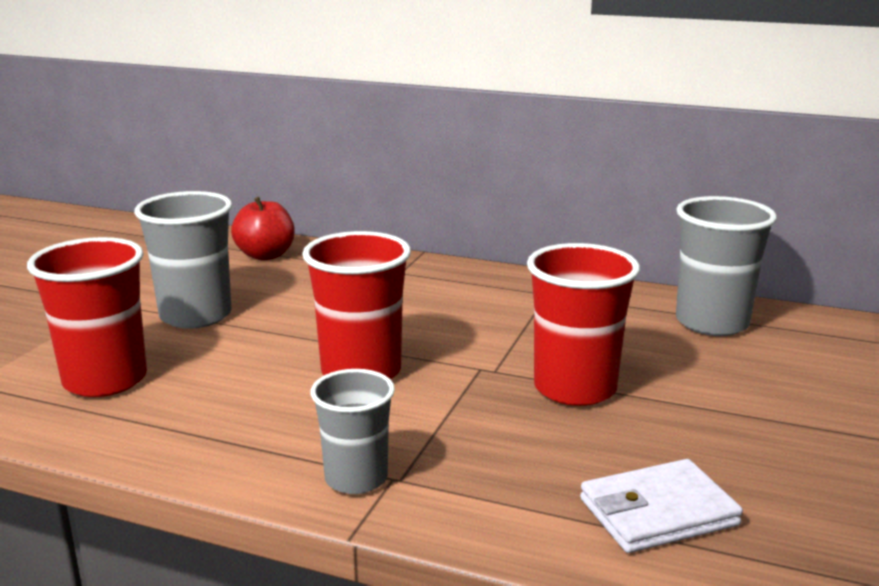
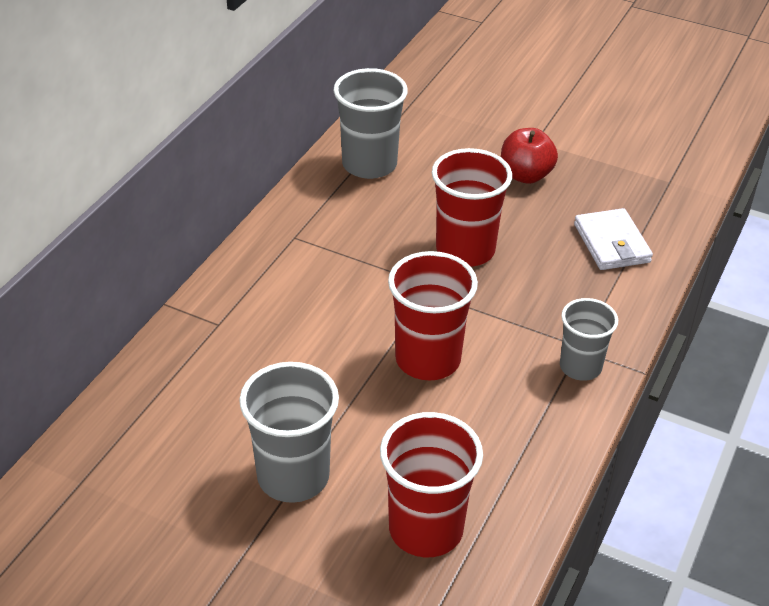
camera: 85 degrees left, 20 degrees up
red apple [231,197,295,260] -> red apple moved to [501,128,558,184]

